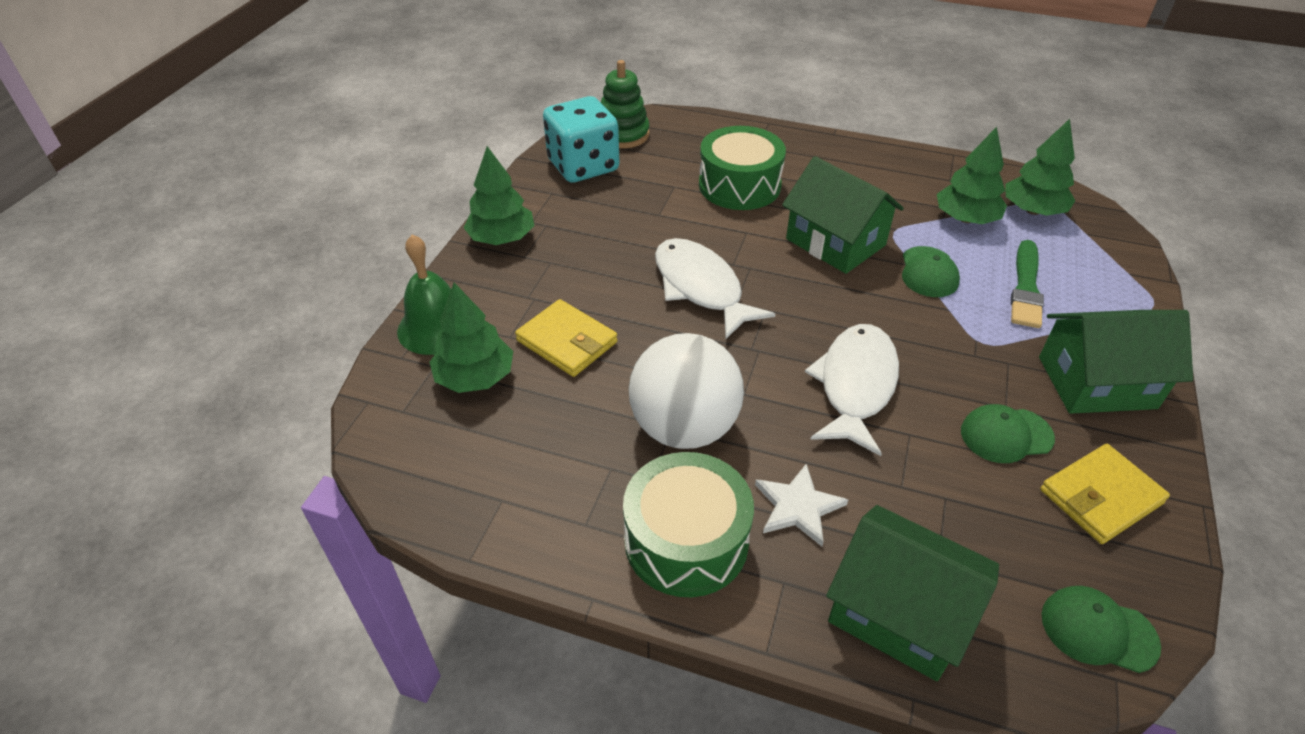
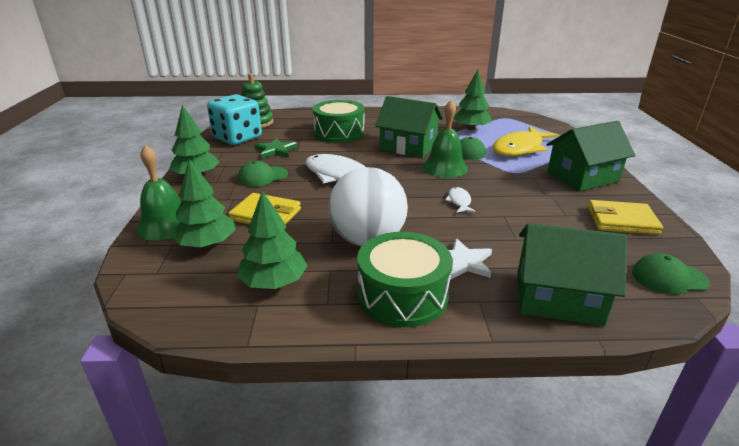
camera: 20 degrees left, 15 degrees down
white fish [805,324,899,456] -> white fish [445,187,476,213], size x0.46
green cap [961,404,1055,463] -> green cap moved to [238,161,288,187]
green tree [1006,119,1076,216] -> green tree moved to [237,191,308,289]
green brush [1011,240,1044,328] -> yellow fish [493,126,558,156]
yellow wallet [1040,444,1170,544] -> yellow wallet turned 60 degrees clockwise [588,200,663,235]
none -> green star [255,138,297,158]
none -> green bell [422,100,468,178]

